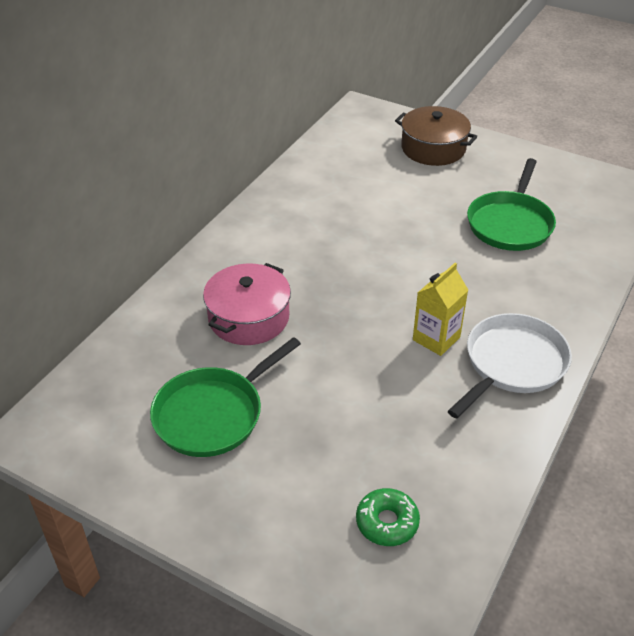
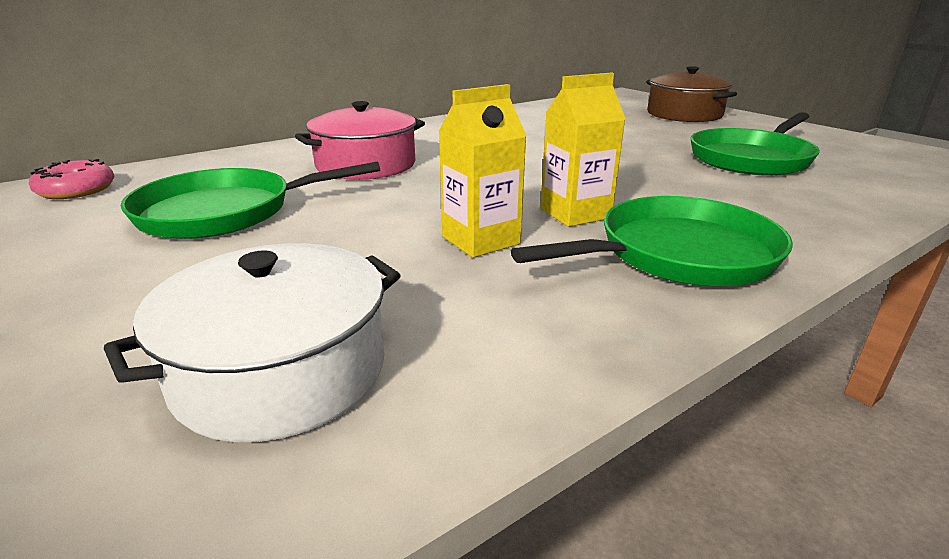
camera: 25 degrees right, 15 degrees down
green donut [356,488,420,546] -> white pot [104,243,401,442]
white pan [448,313,572,418] -> green pan [511,196,793,286]
none -> pink donut [29,159,114,199]
none -> yellow carton [438,84,526,258]

